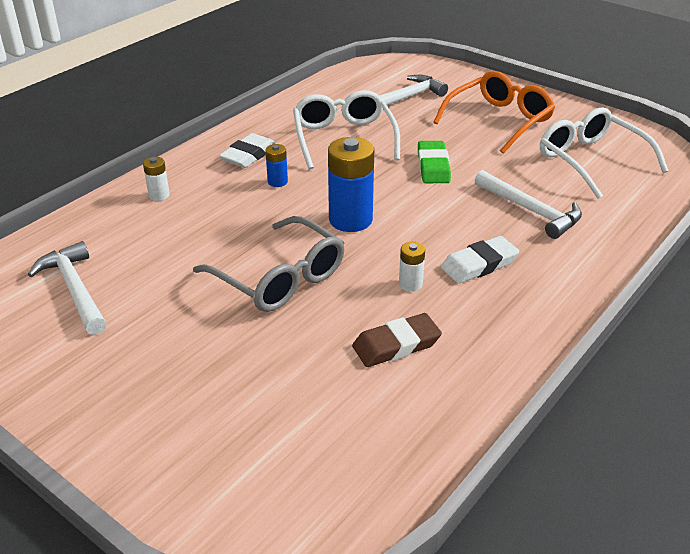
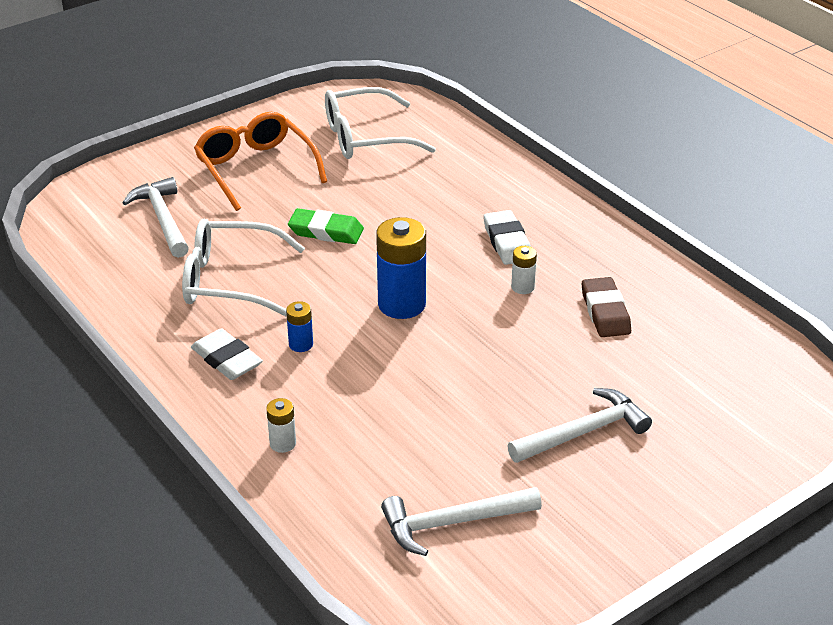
camera: 75 degrees left, 0 degrees up
grey glasses [193,216,344,312] -> none
white hammer [475,170,582,239] -> white hammer moved to [507,388,652,463]

